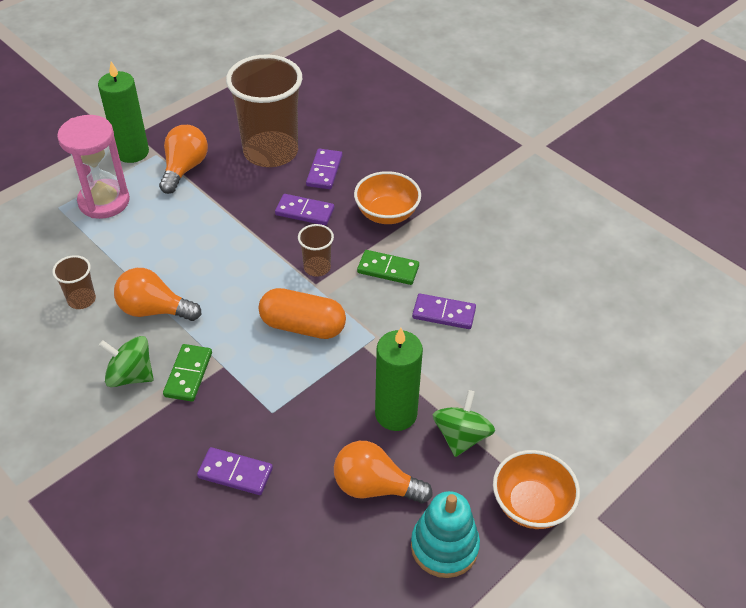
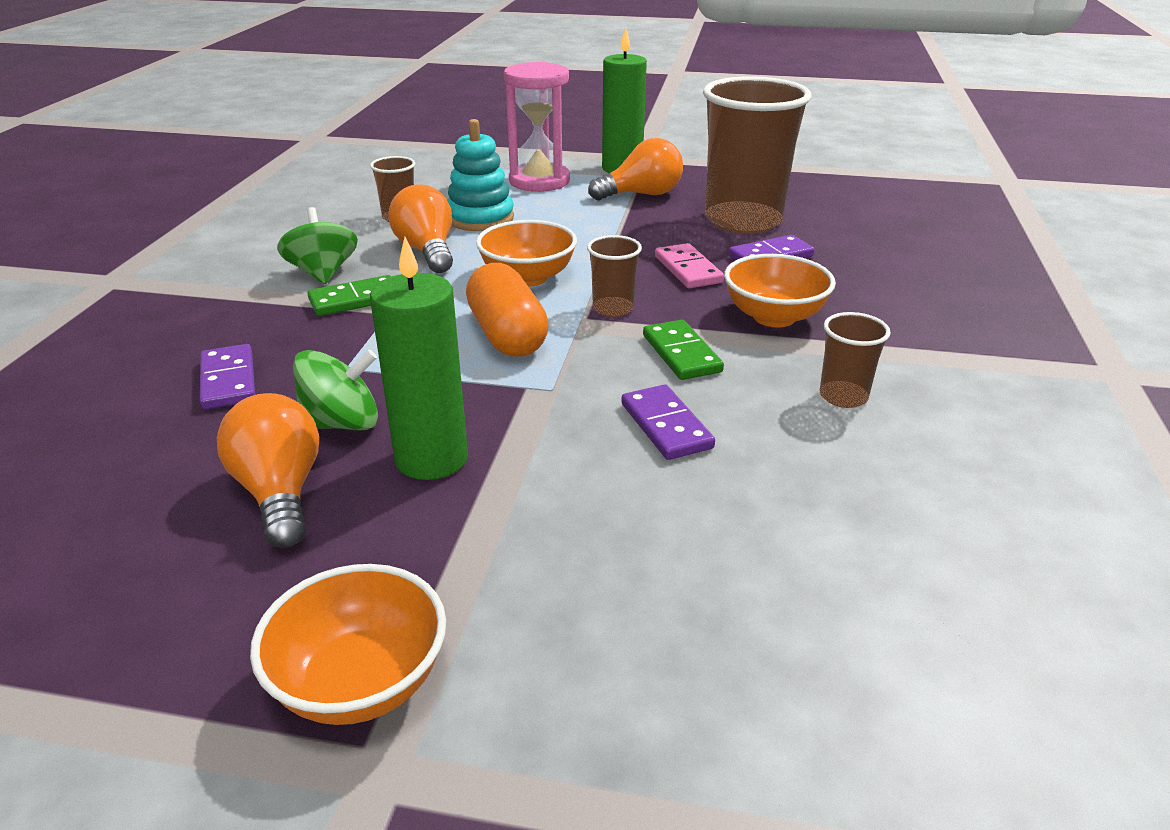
camera: 55 degrees right, 15 degrees down
purple domino [275,194,334,226] -> pink domino [655,243,724,288]
turquoise stacking toy [411,491,480,578] -> turquoise stacking toy moved to [447,119,514,231]
green spinning top [433,390,495,457] -> green spinning top moved to [293,350,378,430]
none -> orange bowl [476,220,577,287]
none -> brown cup [820,312,891,408]

